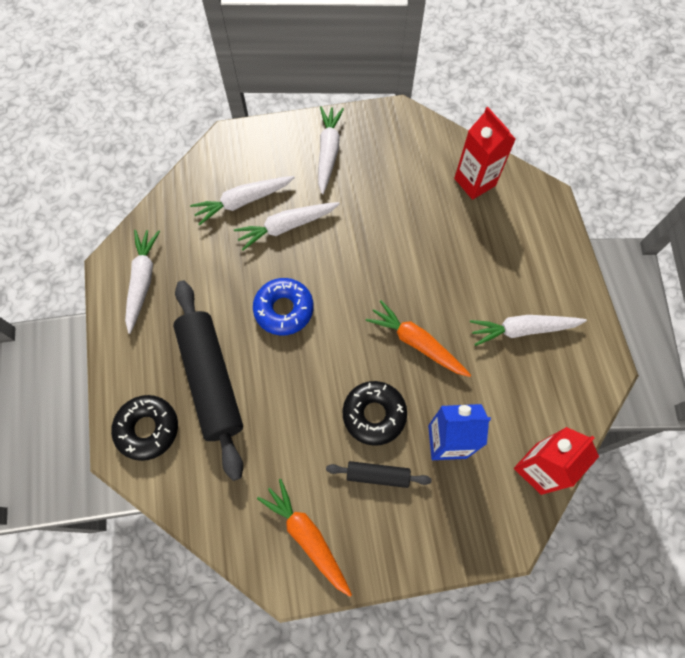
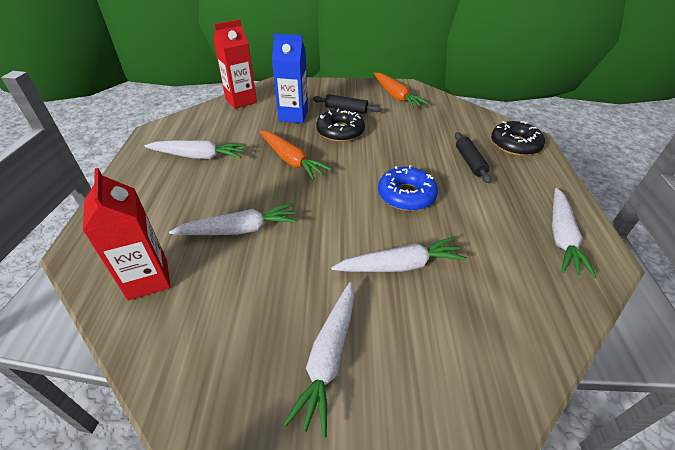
camera: 170 degrees left, 25 degrees down
black rolling pin [173,280,243,481] -> black rolling pin [455,132,492,183], size x0.47
white carrot [190,176,295,226] -> white carrot moved to [169,203,298,235]

